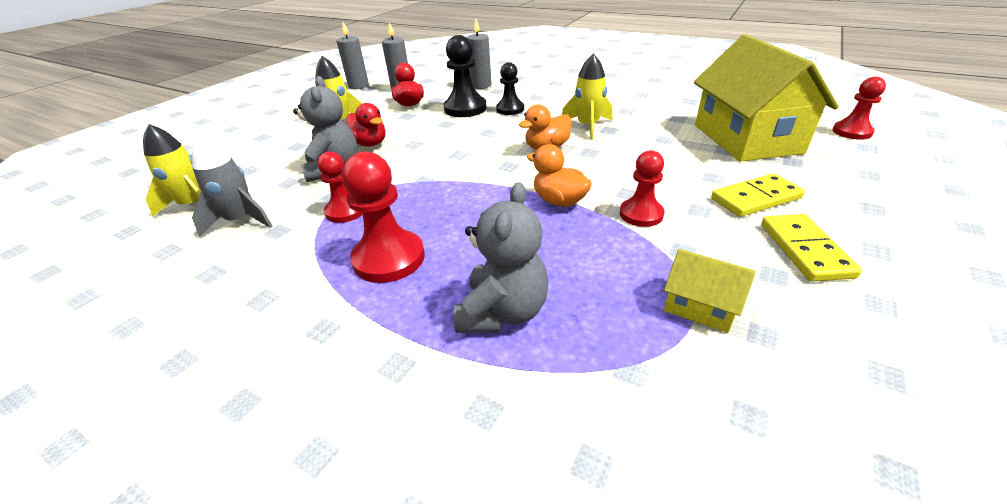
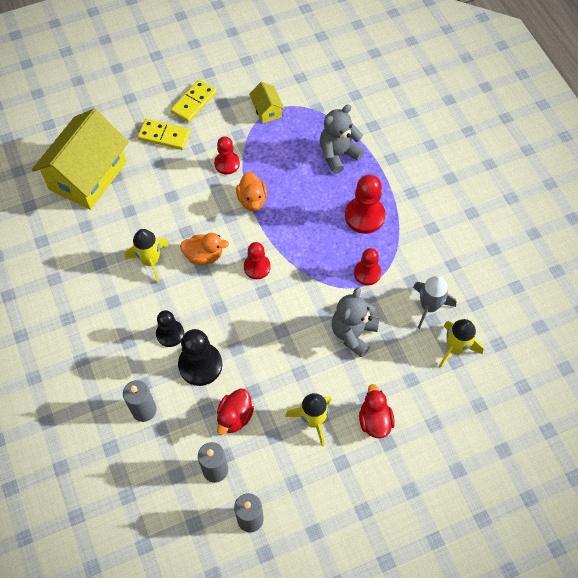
camera: 145 degrees left, 25 degrees up
red duck [346,103,386,147] -> red duck moved to [359,384,395,438]
red pawn [832,77,886,140] -> red pawn moved to [244,242,271,279]

